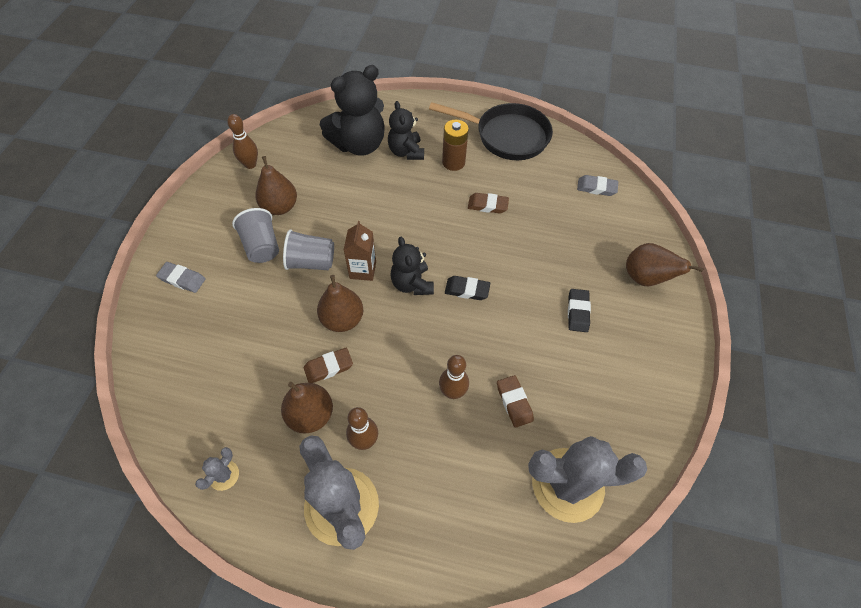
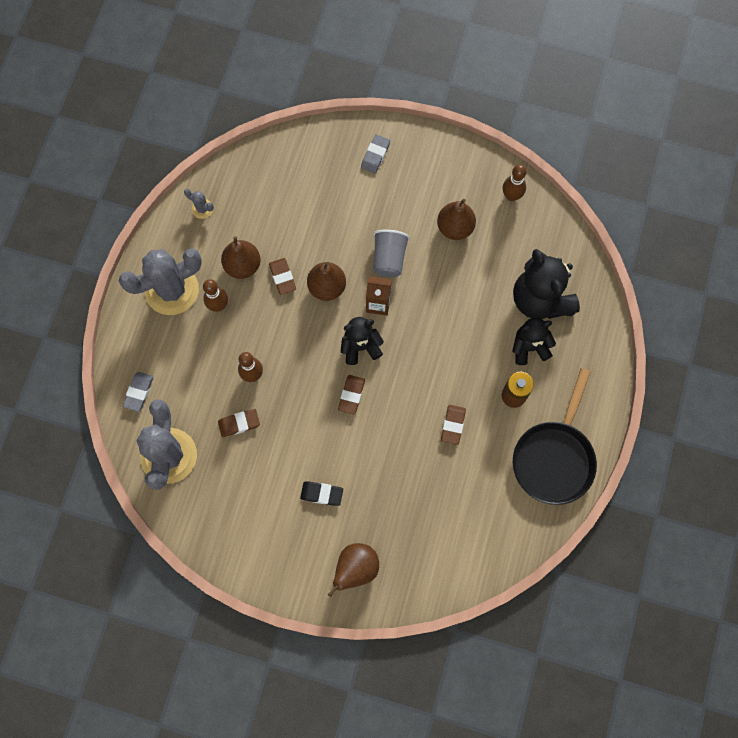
camera: 95 degrees right, 15 degrees up
grey cup [232,208,279,263] -> none
black eraser [445,276,490,300] -> brown eraser [338,375,365,415]
grey eraser [577,175,618,196] -> grey eraser moved to [123,372,154,412]

